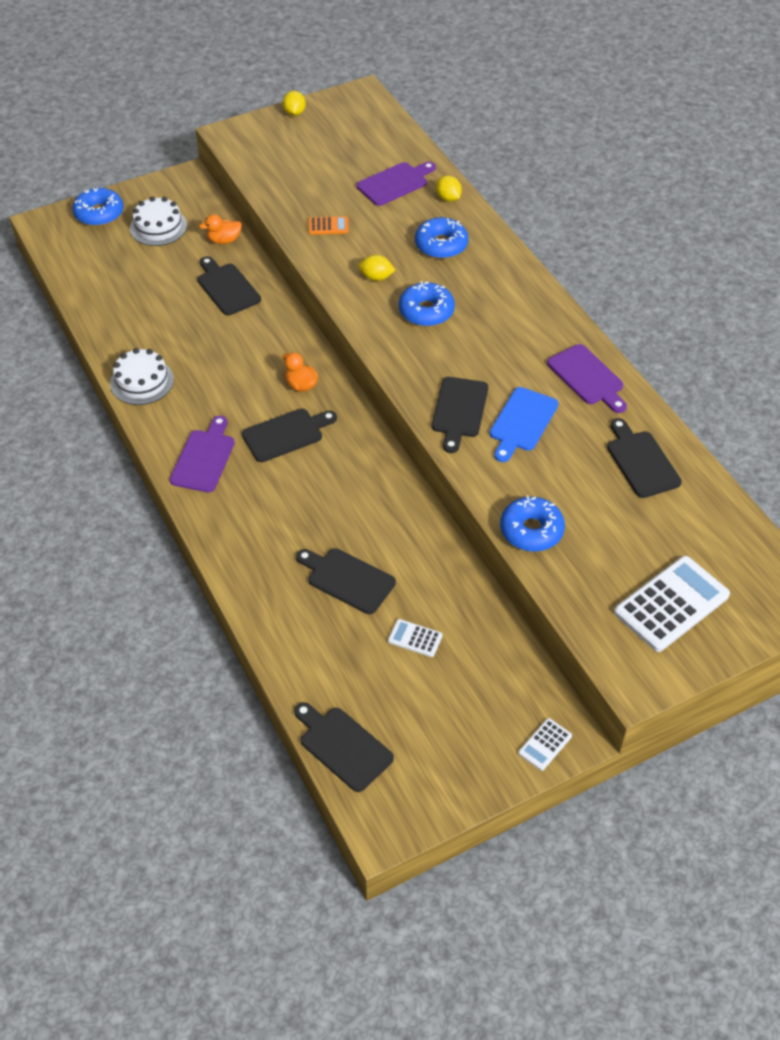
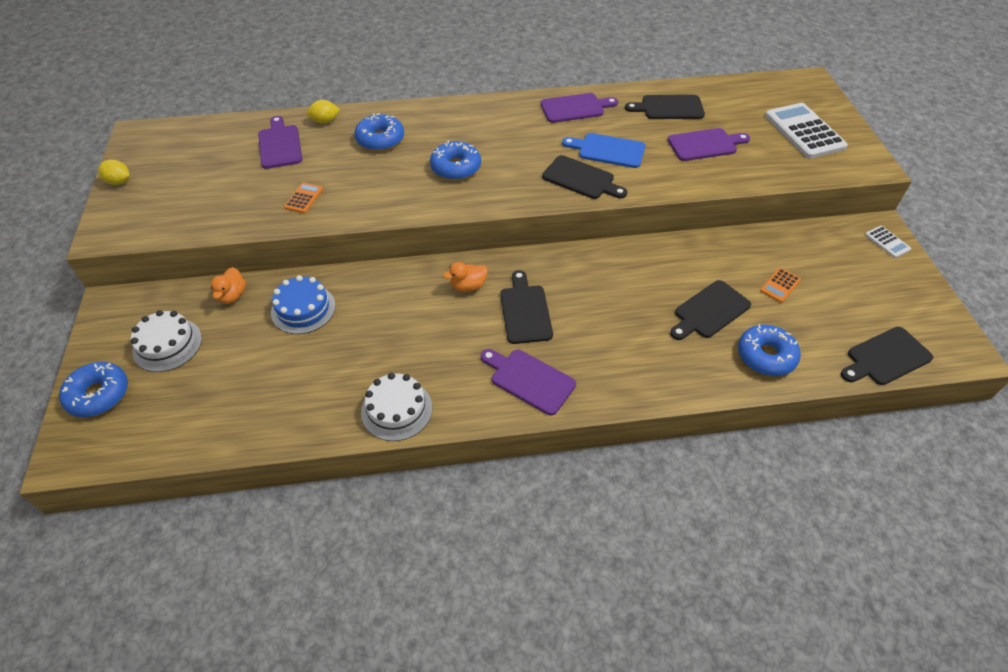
camera: 70 degrees left, 0 degrees up
black cutting board [197,256,261,315] -> blue cake [271,275,336,334]
yellow lemon [359,255,395,281] -> none
white calculator [388,619,443,657] -> orange calculator [760,268,801,303]
blue cutting board [490,387,558,462] -> blue cutting board turned 150 degrees clockwise [562,133,645,168]
blue donut [500,496,565,552] -> blue donut moved to [738,324,801,376]
none -> purple cutting board [668,128,750,161]

